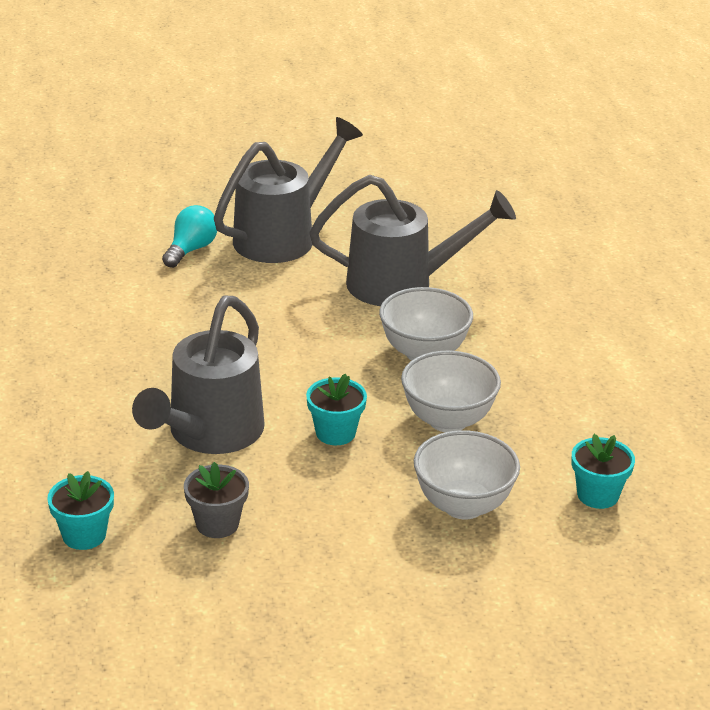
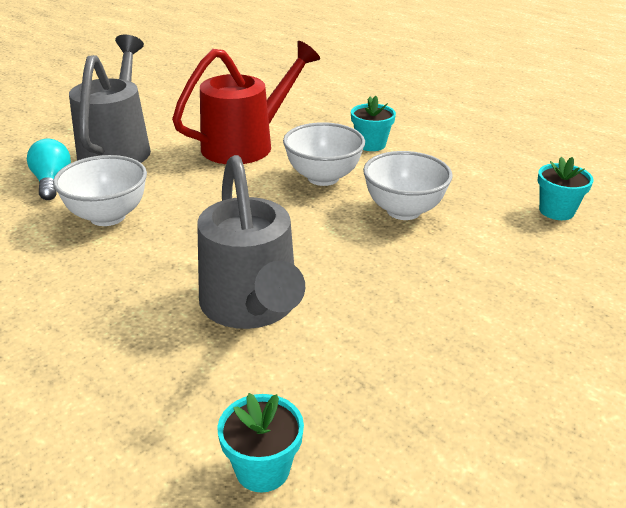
camera: 40 degrees left, 0 degrees up
grey flower pot [184,462,249,538] -> none
turquoise flower pot [306,373,367,445] -> turquoise flower pot moved to [351,96,396,151]
grey watering can [309,175,516,306] -> red watering can [172,41,320,164]
white bowl [414,430,520,519] -> white bowl moved to [53,155,147,226]

